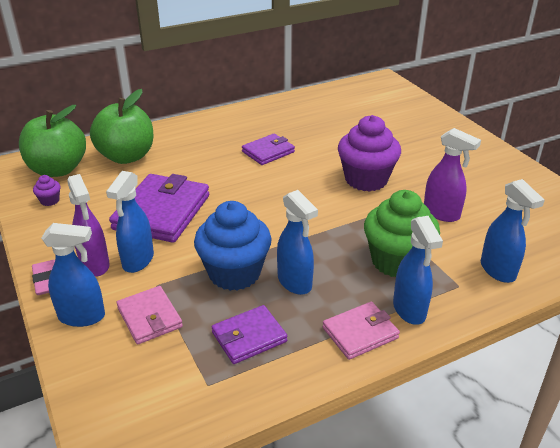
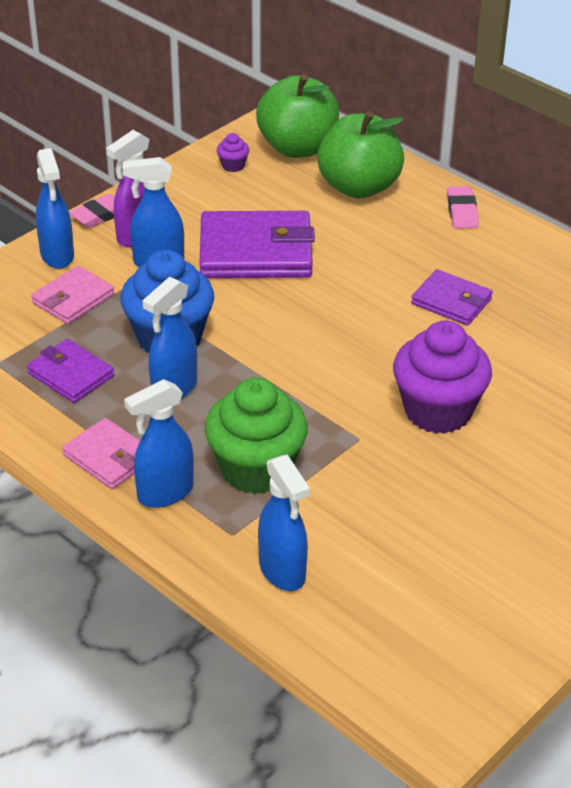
camera: 70 degrees right, 5 degrees up
purple spray bottle [424,128,481,222] -> none
blue spray bottle [481,179,545,283] -> blue spray bottle turned 75 degrees counterclockwise [258,454,310,591]
none -> pink eraser [447,186,479,228]

